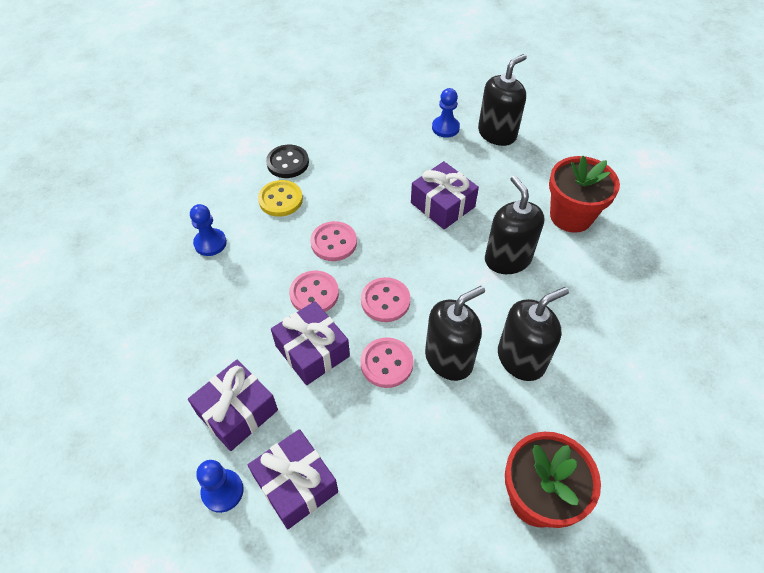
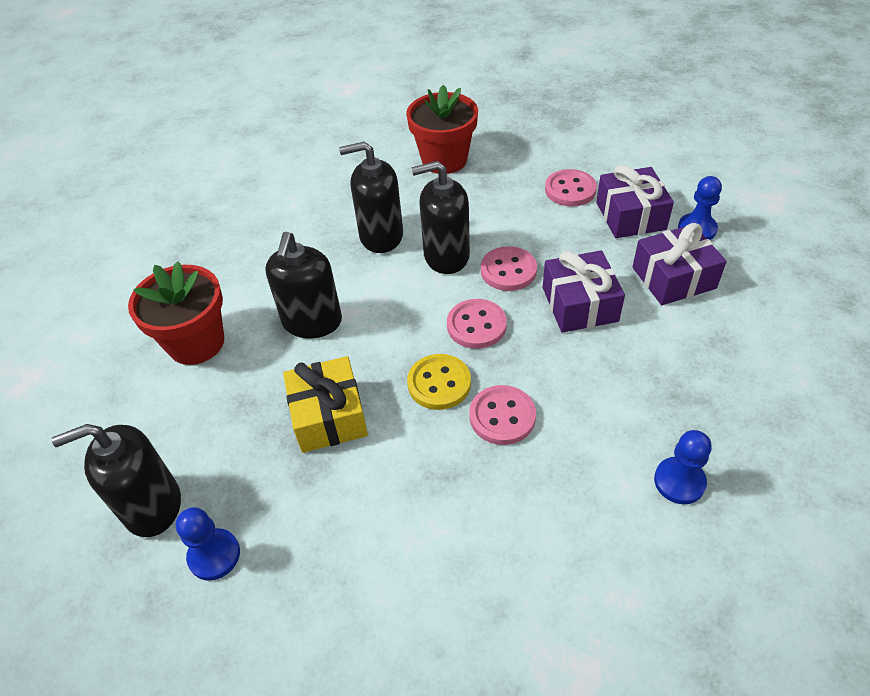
camera: 150 degrees left, 5 degrees down
yellow button [258,180,303,216] -> yellow button moved to [407,354,471,410]
black button [266,145,309,178] -> none
pink button [289,271,339,312] -> pink button moved to [545,169,597,207]
purple gift [411,161,479,229] -> yellow gift [283,356,368,453]

